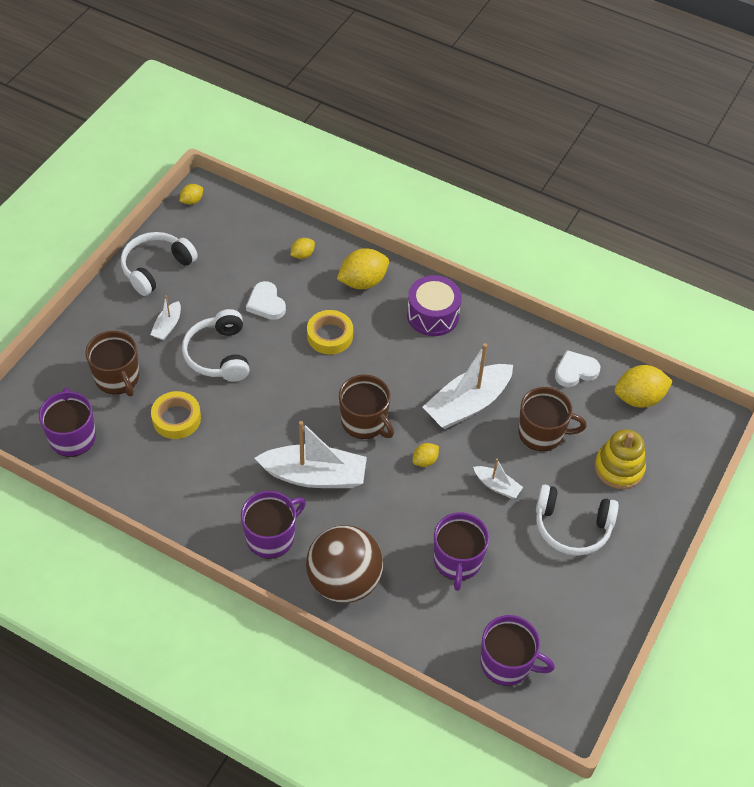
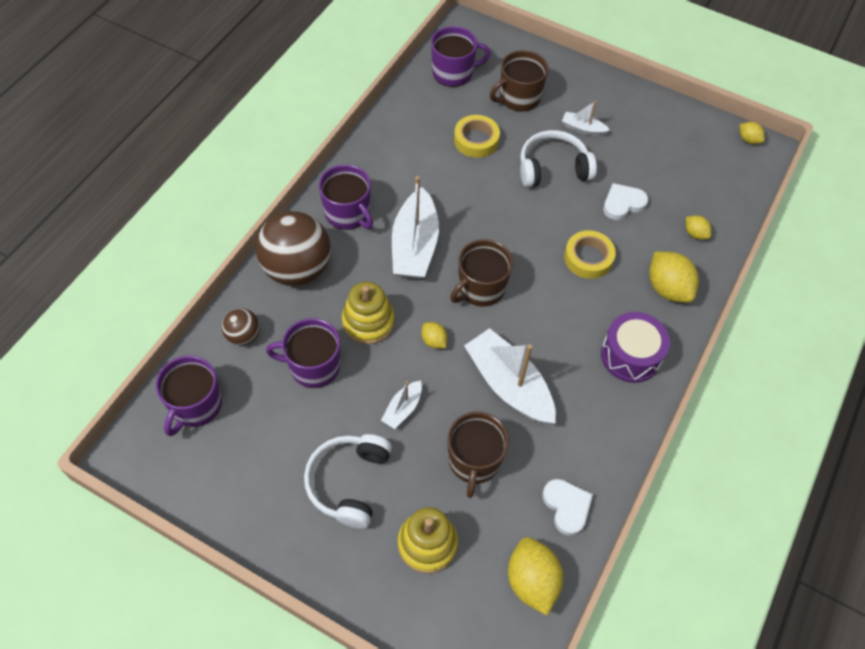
camera: 90 degrees right, 5 degrees up
white headphones [121,232,198,296] -> none
none -> brown ball [222,308,260,345]
none -> yellow stacking toy [342,282,395,344]

